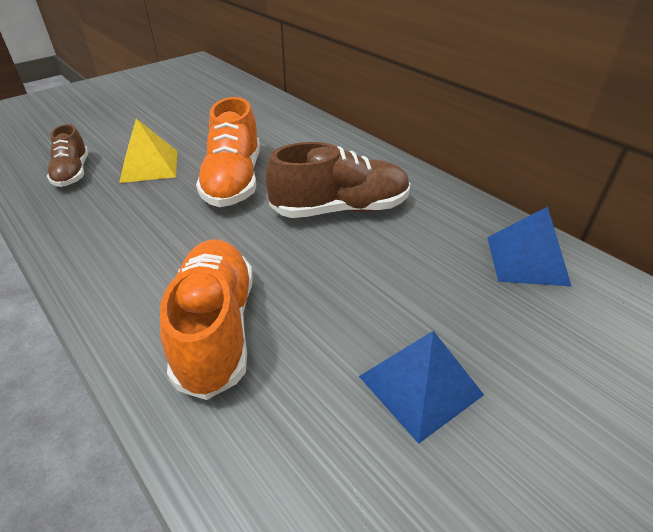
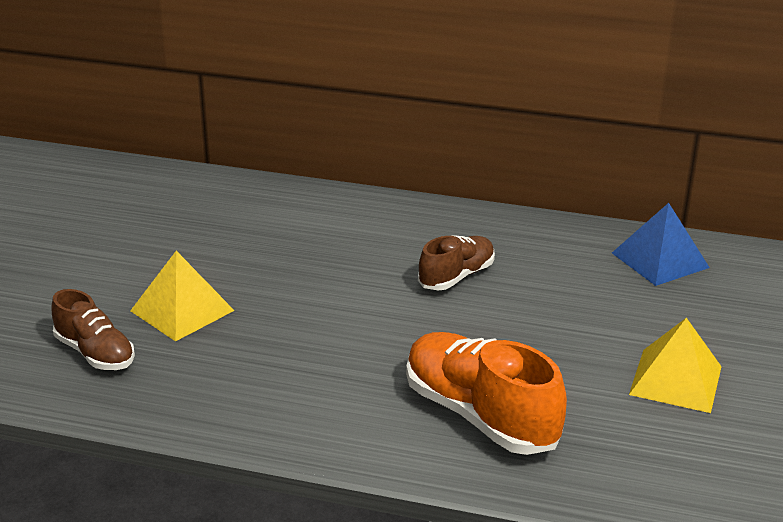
camera: 35 degrees left, 10 degrees down
orange shoe [196,97,260,207] -> none
brown shoe [265,142,410,218] -> brown shoe [418,235,495,290], size x0.60
blue pyramid [359,331,484,444] -> yellow pyramid [629,318,722,413]

